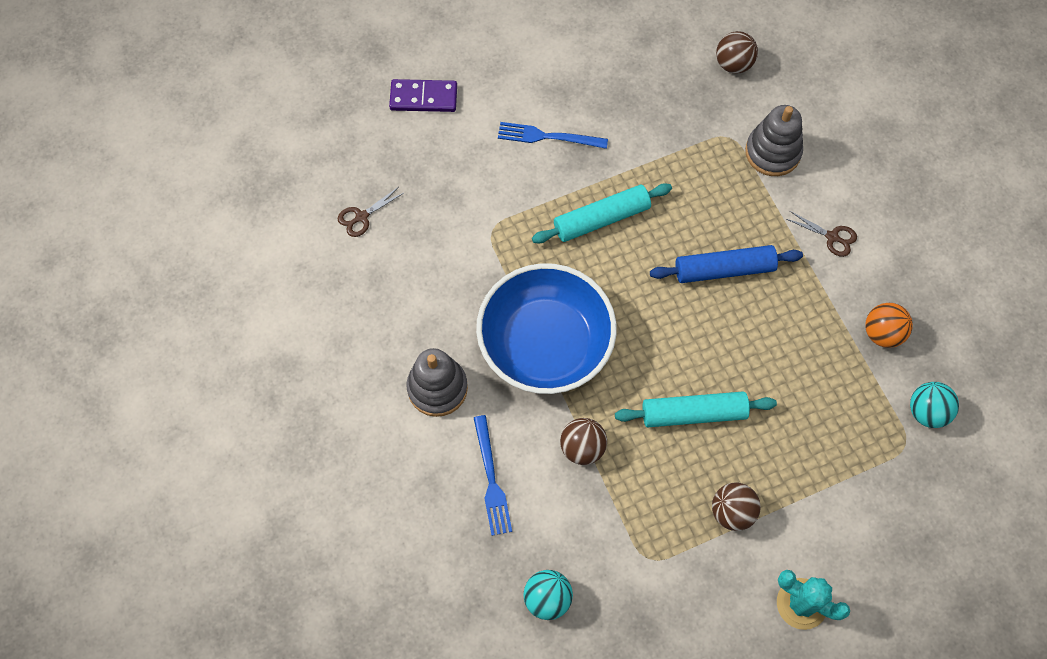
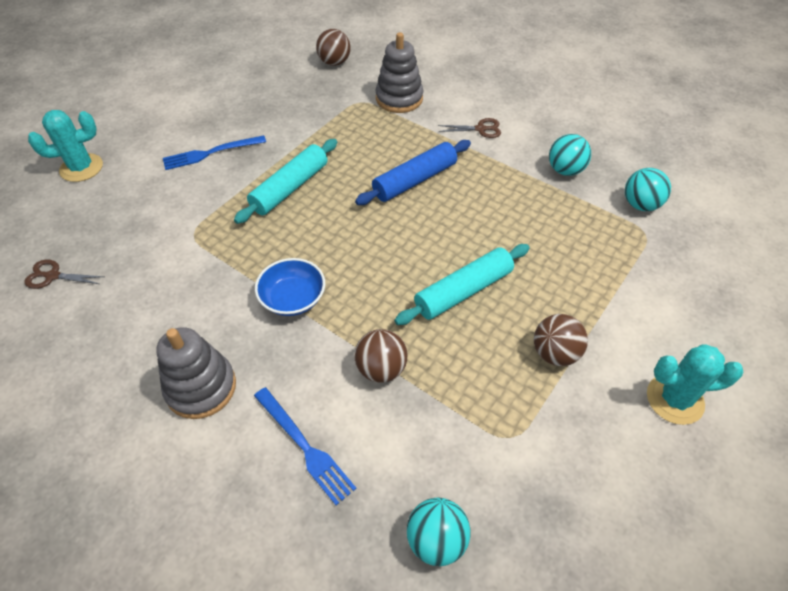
camera: 30 degrees left, 15 degrees down
brown scissors [338,188,404,237] -> brown scissors turned 75 degrees clockwise [24,260,105,289]
purple domino [389,79,457,112] -> turquoise cactus [28,110,103,182]
blue bowl [476,263,617,394] -> blue bowl [255,258,325,316], size x0.48
orange ball [865,303,913,348] -> turquoise ball [549,134,591,176]

